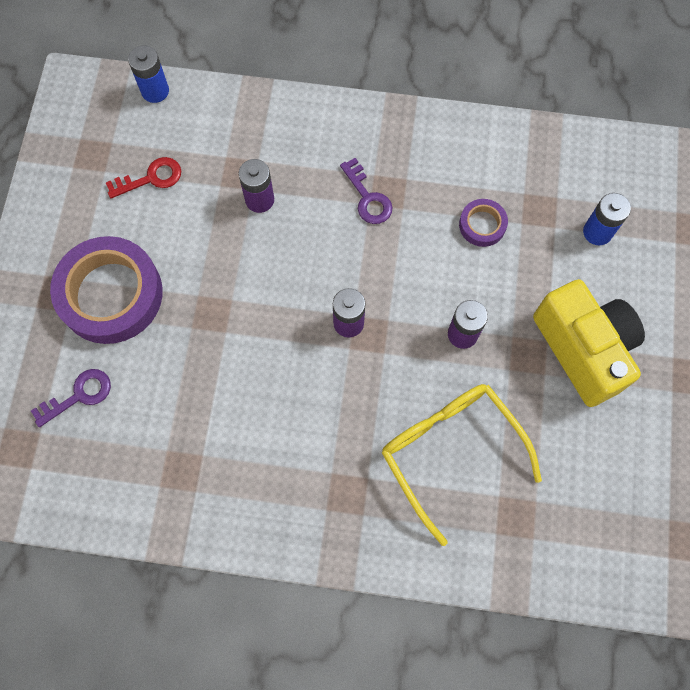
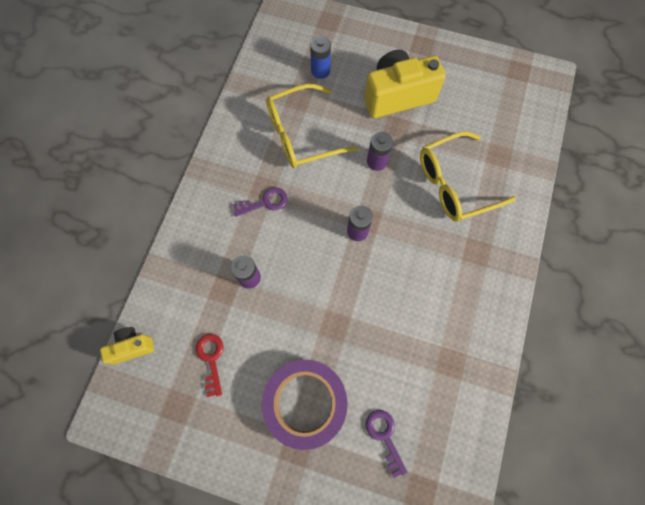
camera: 80 degrees left, 0 degrees up
blue battery [128,45,169,103] -> yellow camera [100,327,154,365]
purple tape [459,199,508,247] -> yellow glasses [266,84,358,168]

